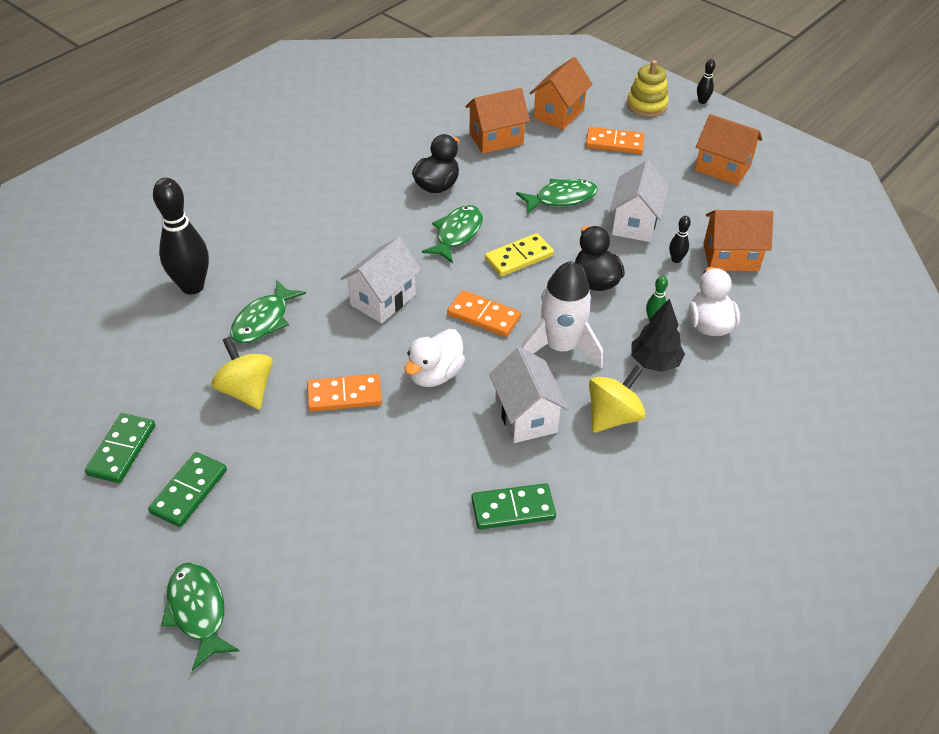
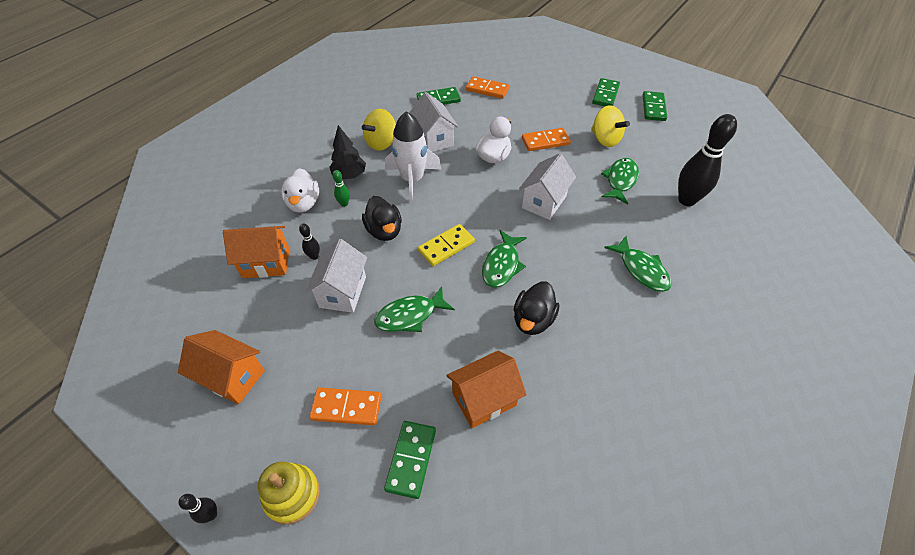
camera: 175 degrees right, 5 degrees up
green fish [161,562,239,671] -> green fish moved to [604,236,671,292]
orange domino [447,290,521,337] -> orange domino moved to [466,76,510,99]
orange house [530,57,593,130] -> green domino [384,421,436,499]

